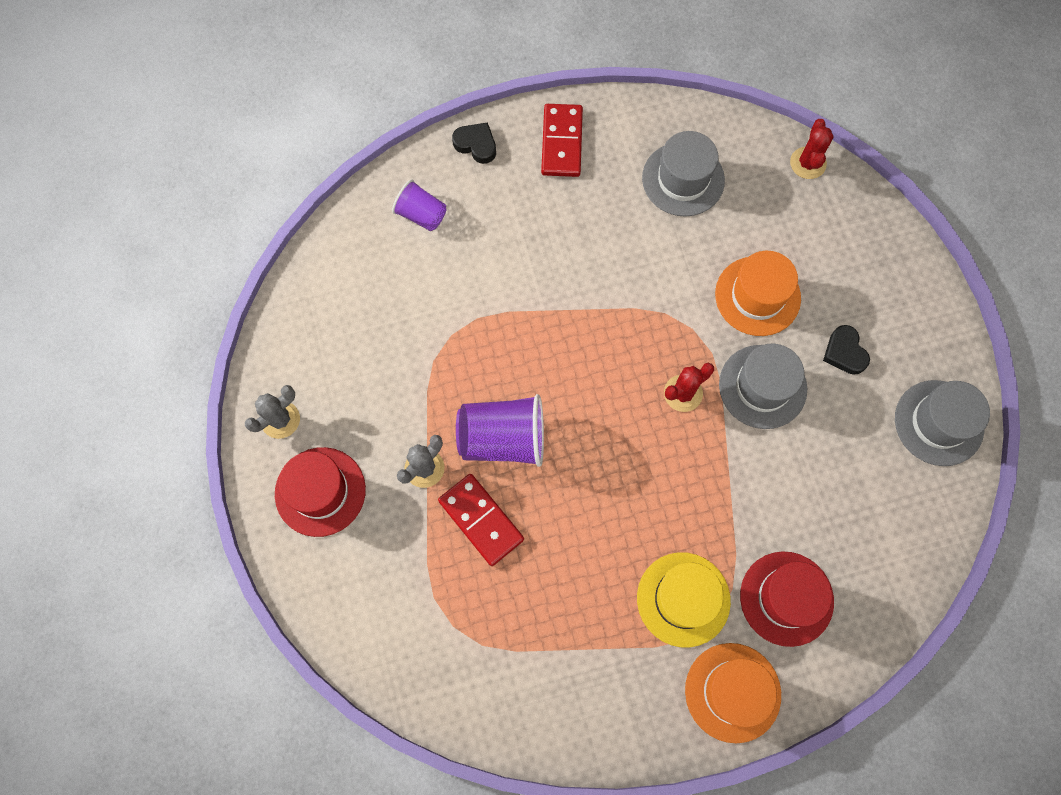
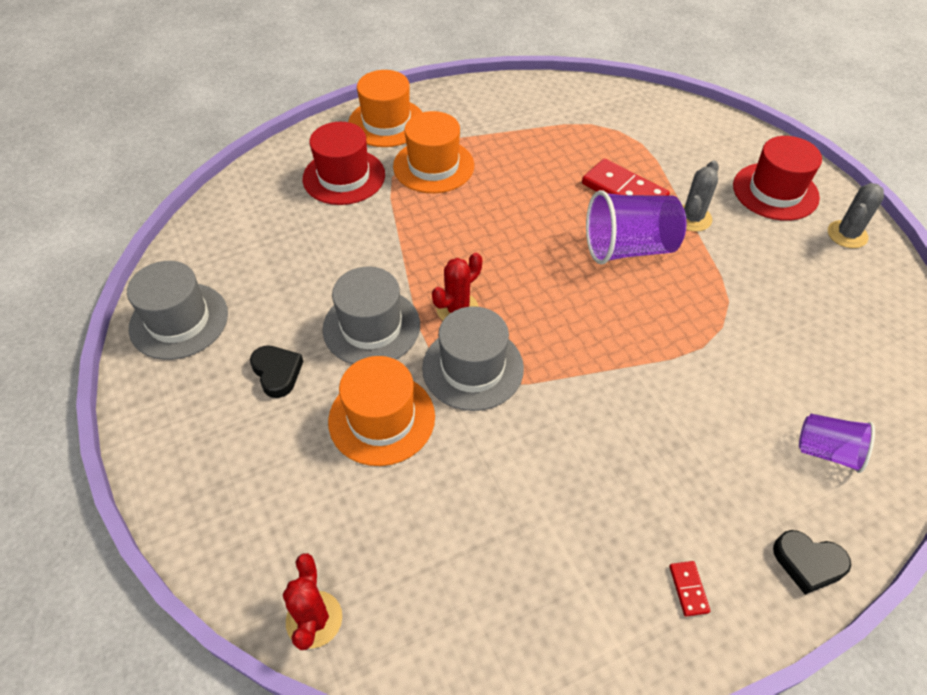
camera: 170 degrees right, 20 degrees down
red domino [541,104,583,177] -> red domino [669,561,710,617], size x0.44
yellow hat [637,552,731,648] -> orange hat [393,111,474,193]
grey hat [642,131,725,217] -> grey hat moved to [422,306,524,411]

